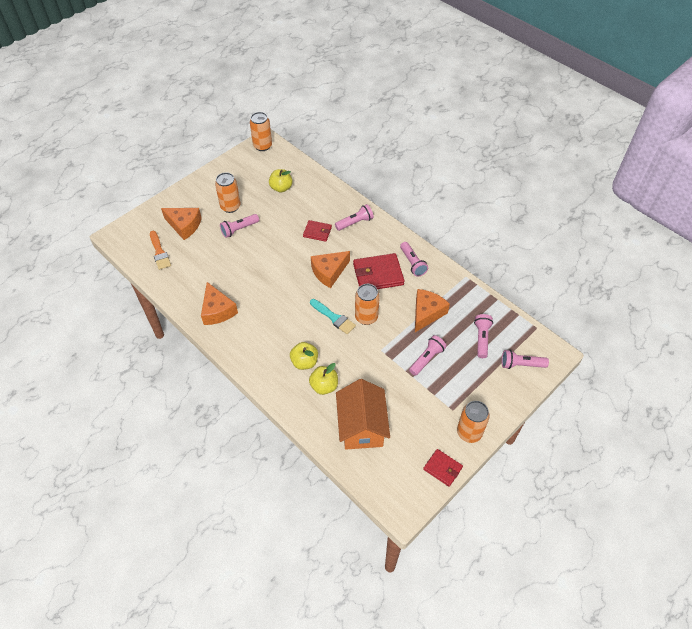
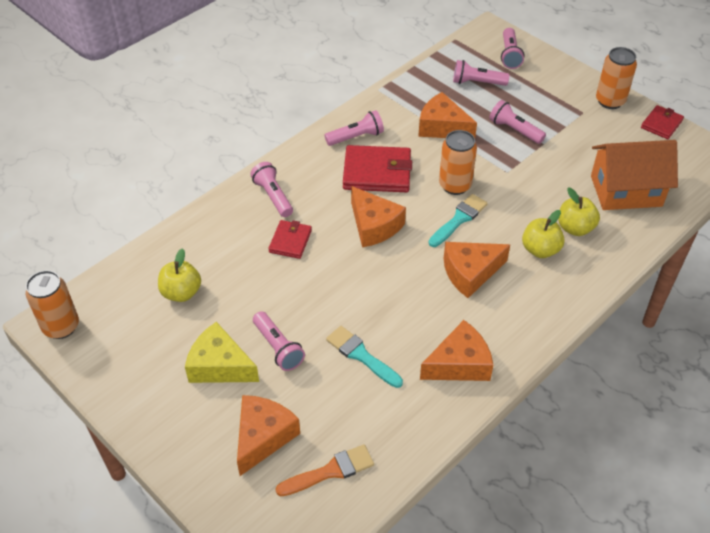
camera: 90 degrees left, 5 degrees down
orange can [215,172,240,213] -> yellow cheese [185,322,259,383]
red wallet [353,253,405,289] -> red wallet turned 75 degrees counterclockwise [343,145,412,192]
none -> turquoise brush [326,326,403,388]
none -> orange cheese [444,242,510,298]

